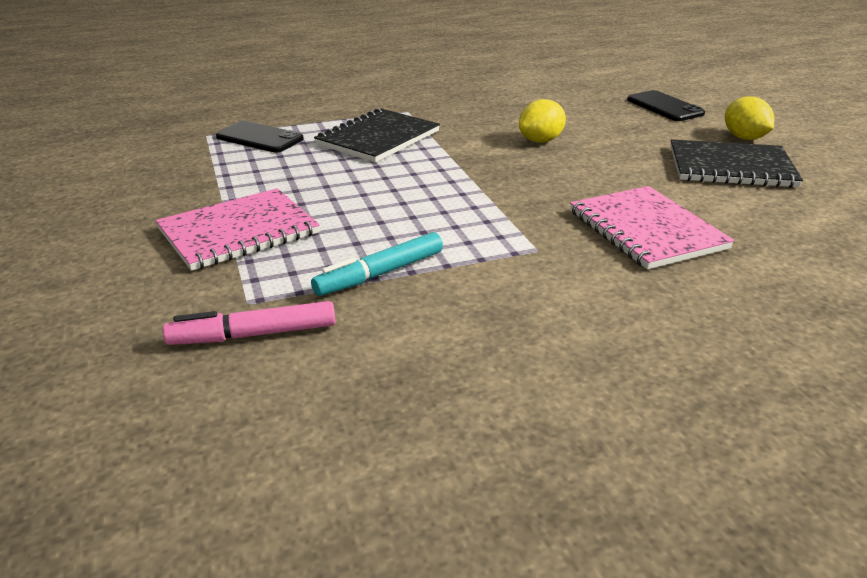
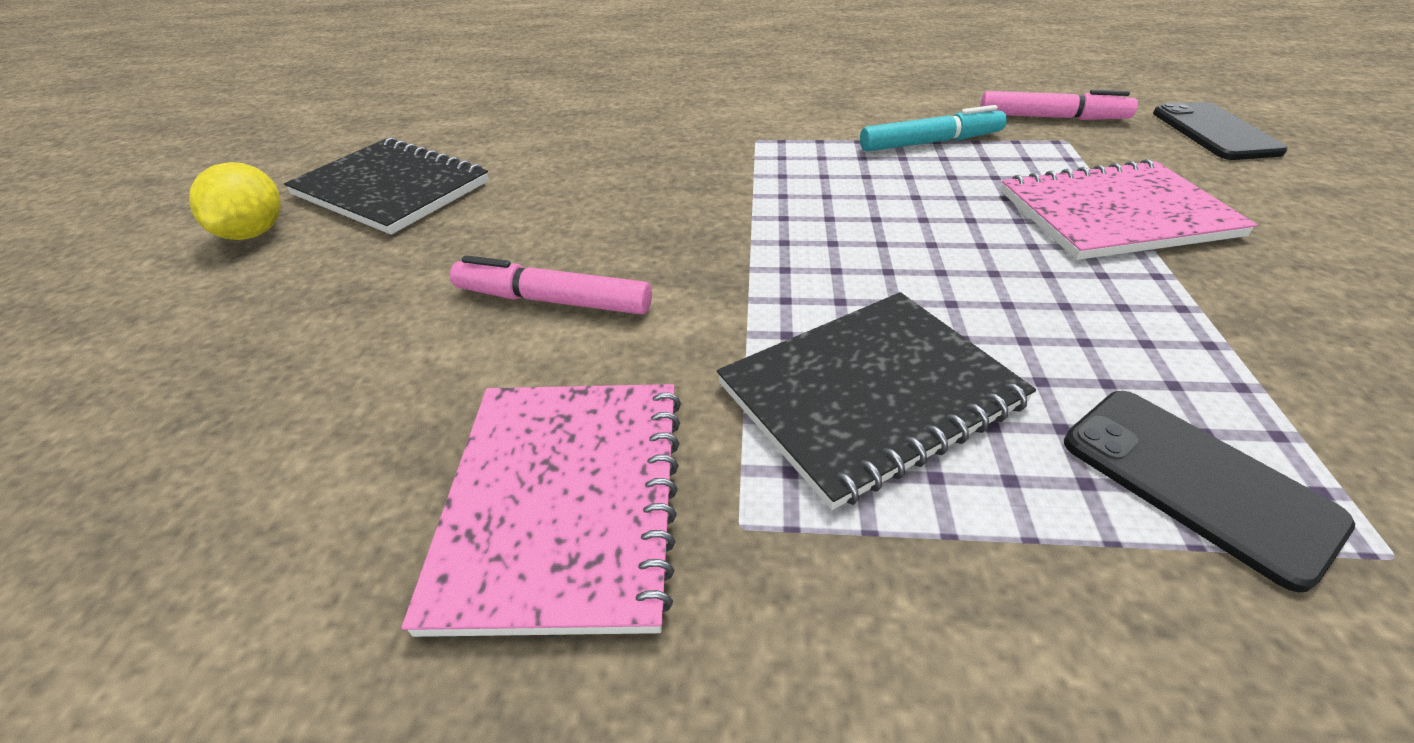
camera: 155 degrees left, 10 degrees up
yellow lemon [519,99,566,143] -> pink marker [450,255,652,315]
pink notebook [570,186,735,270] -> pink notebook moved to [402,384,681,637]
black phone [627,90,705,121] -> black phone moved to [1153,102,1288,160]

